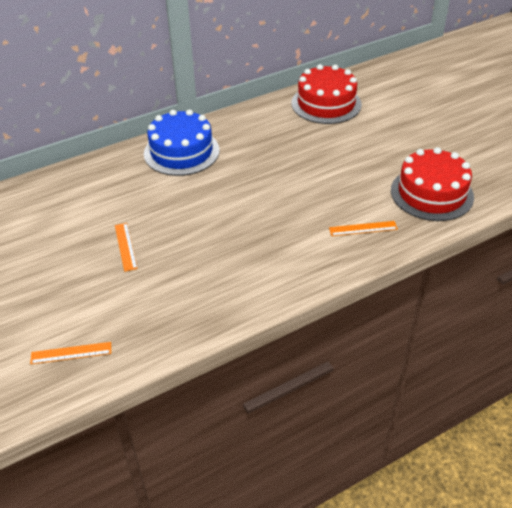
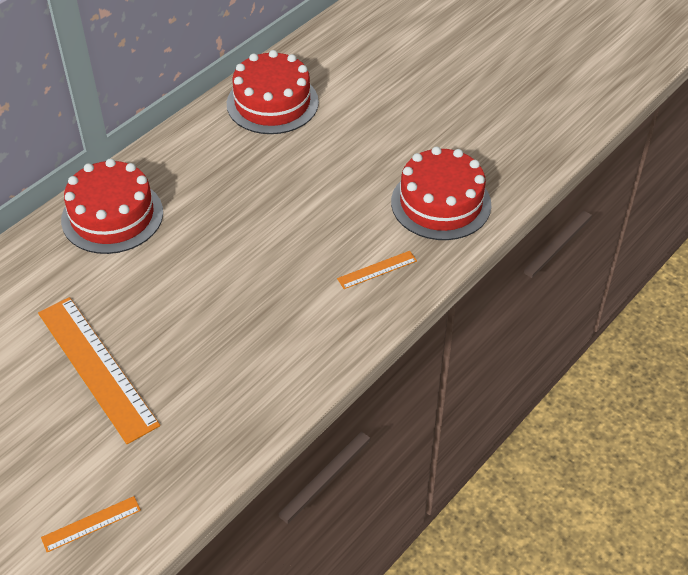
camera: 20 degrees left, 5 degrees up
orange ruler [115,223,138,272] -> orange ruler [38,297,160,444], size x2.20
blue cake [144,109,220,176] -> red cake [61,158,163,254]

